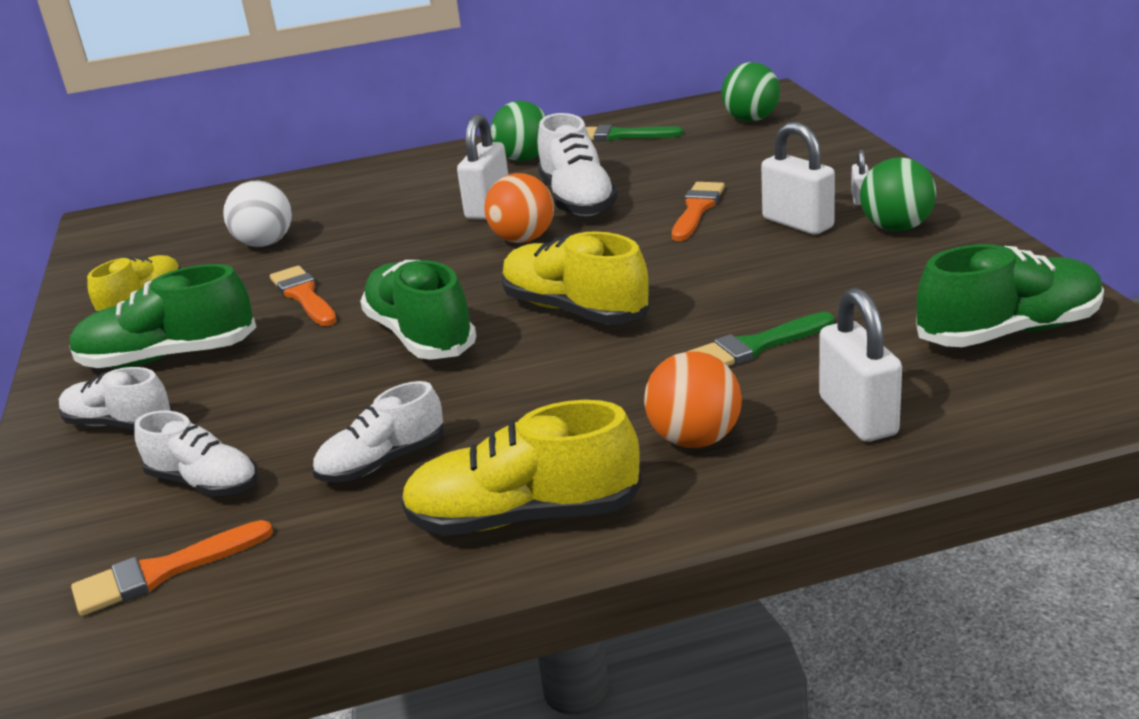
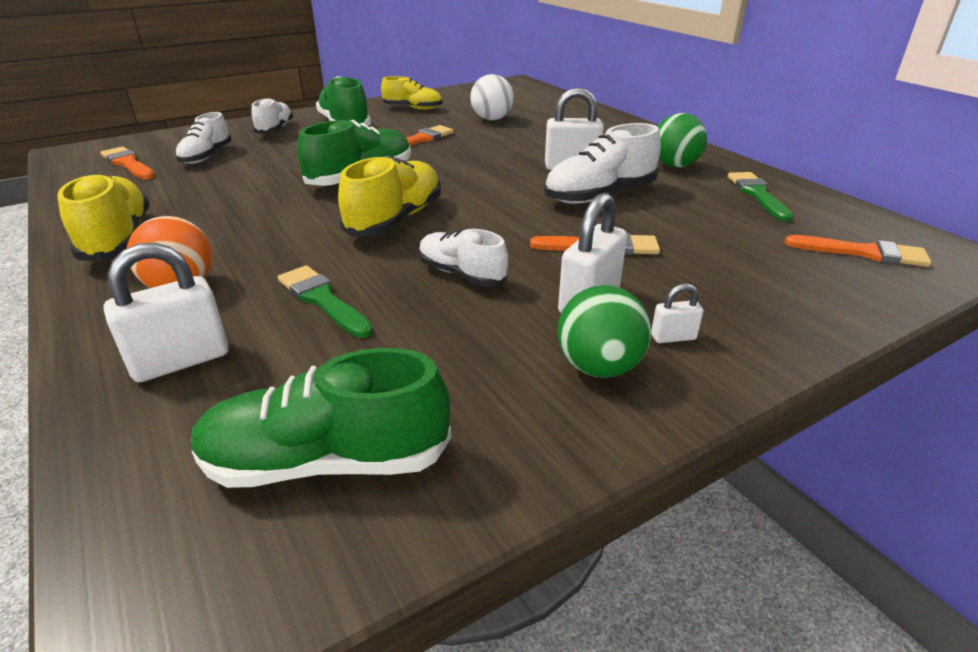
camera: 70 degrees right, 5 degrees up
white shoe [313,381,444,483] -> white shoe moved to [419,229,508,287]
orange ball [484,173,554,243] -> none
green ball [722,62,780,121] -> orange brush [785,235,931,267]
green shoe [916,244,1104,347] -> green shoe turned 120 degrees clockwise [191,348,451,488]

